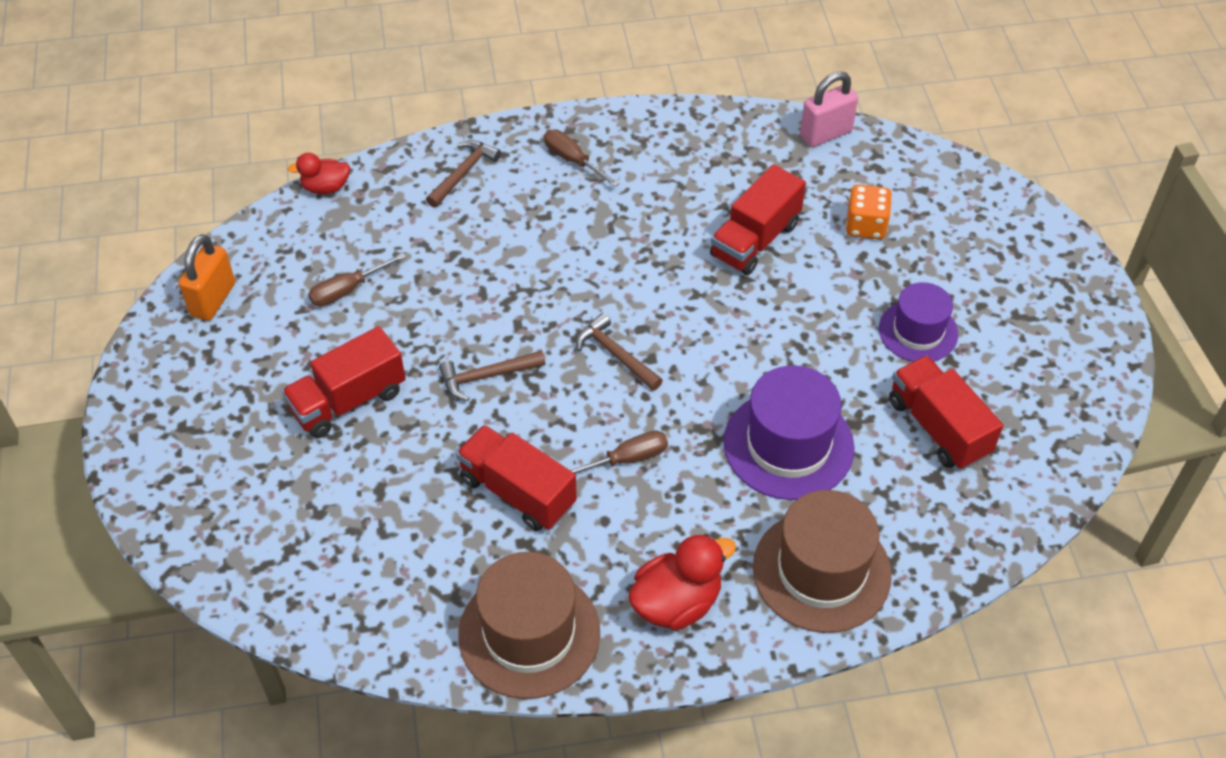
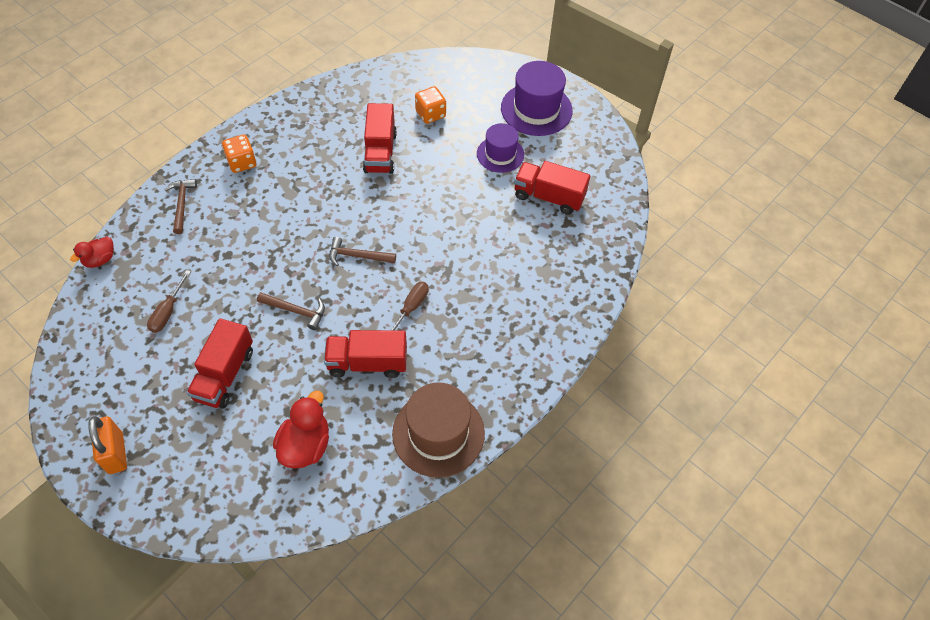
camera: 40 degrees left, 5 degrees up
orange padlock [179,234,235,321] -> orange padlock moved to [88,416,127,474]
brown hammer [439,350,546,401] -> brown hammer turned 105 degrees counterclockwise [257,292,325,330]
brown screwdriver [544,129,619,187] -> orange dice [222,135,256,173]
red duck [628,534,736,631] -> red duck moved to [273,391,329,469]
purple hat [723,365,855,500] -> purple hat moved to [501,61,573,136]
brown hat [753,490,892,633] -> none
pink padlock [800,71,858,147] -> none

